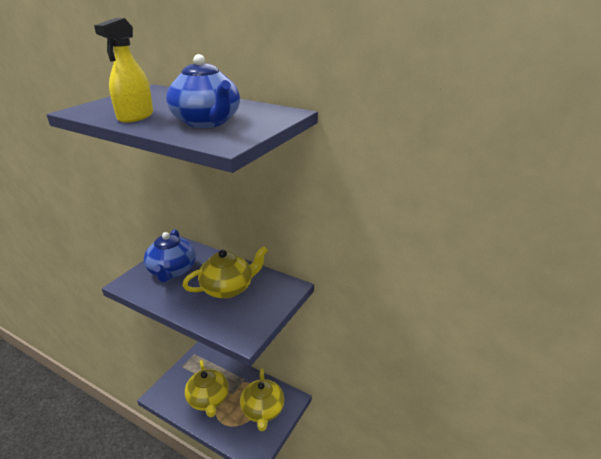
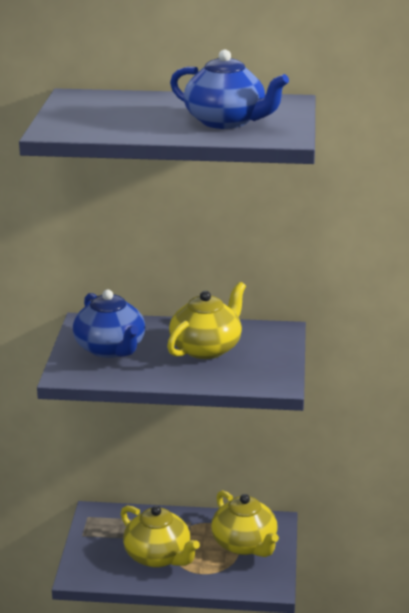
camera: 25 degrees left, 5 degrees down
yellow spray bottle [94,18,153,123] -> none

